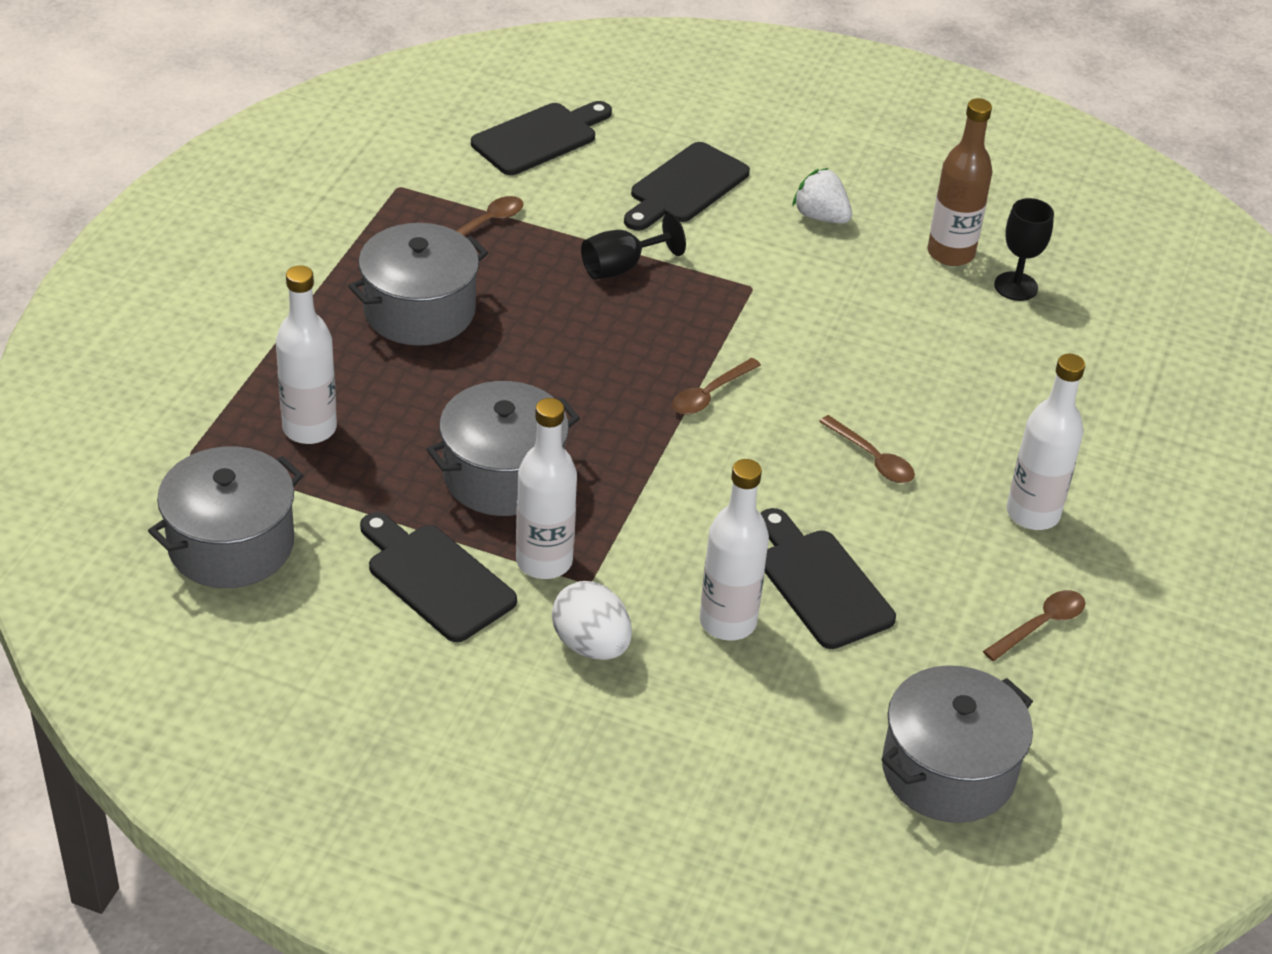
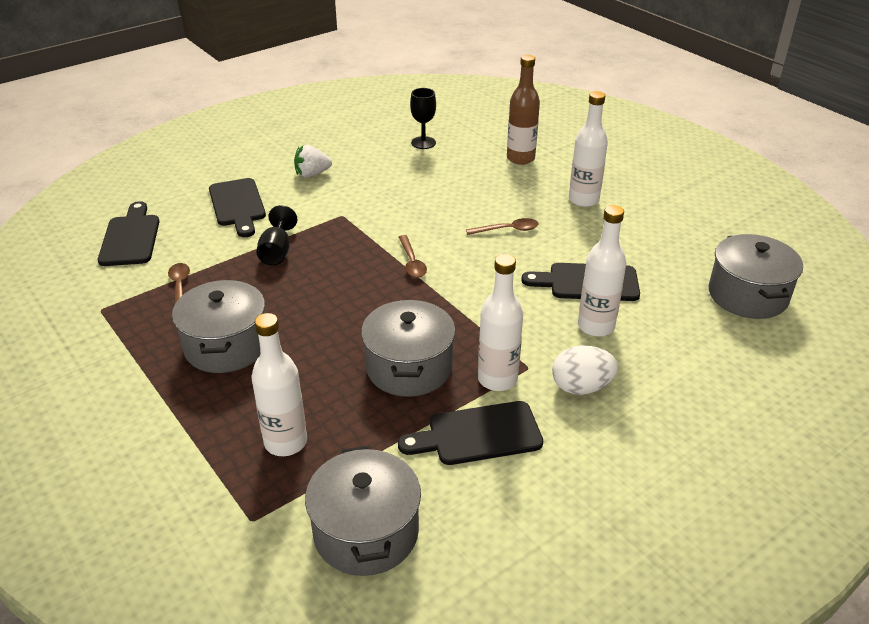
camera: 55 degrees left, 5 degrees down
brown bottle [927,98,993,266] -> brown bottle moved to [507,55,540,165]
brown spoon [983,590,1085,661] -> none

